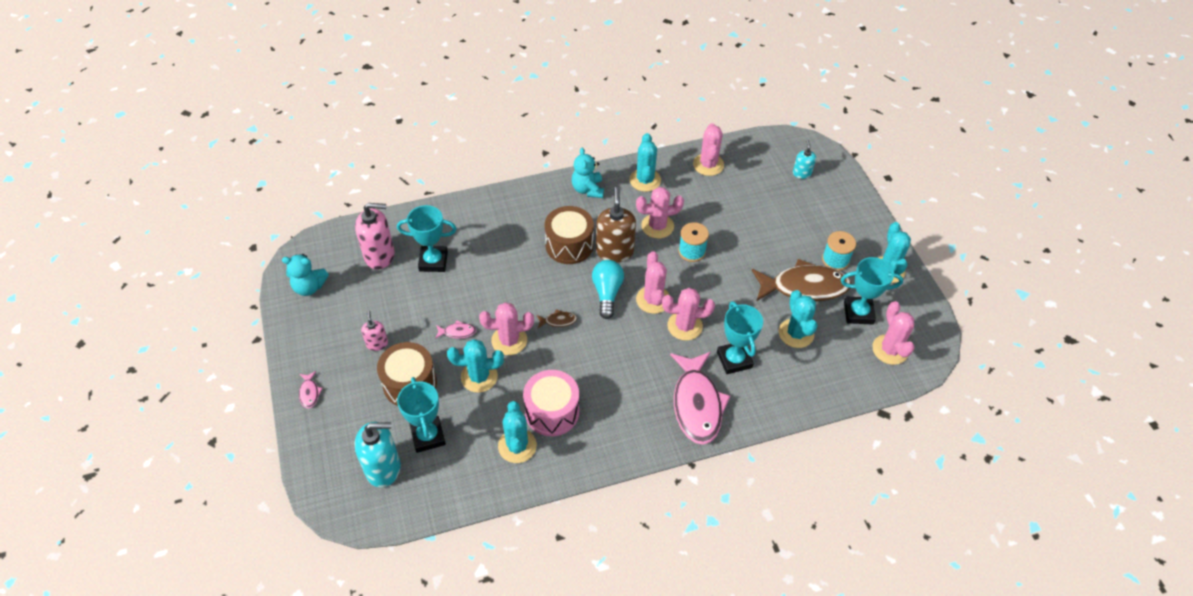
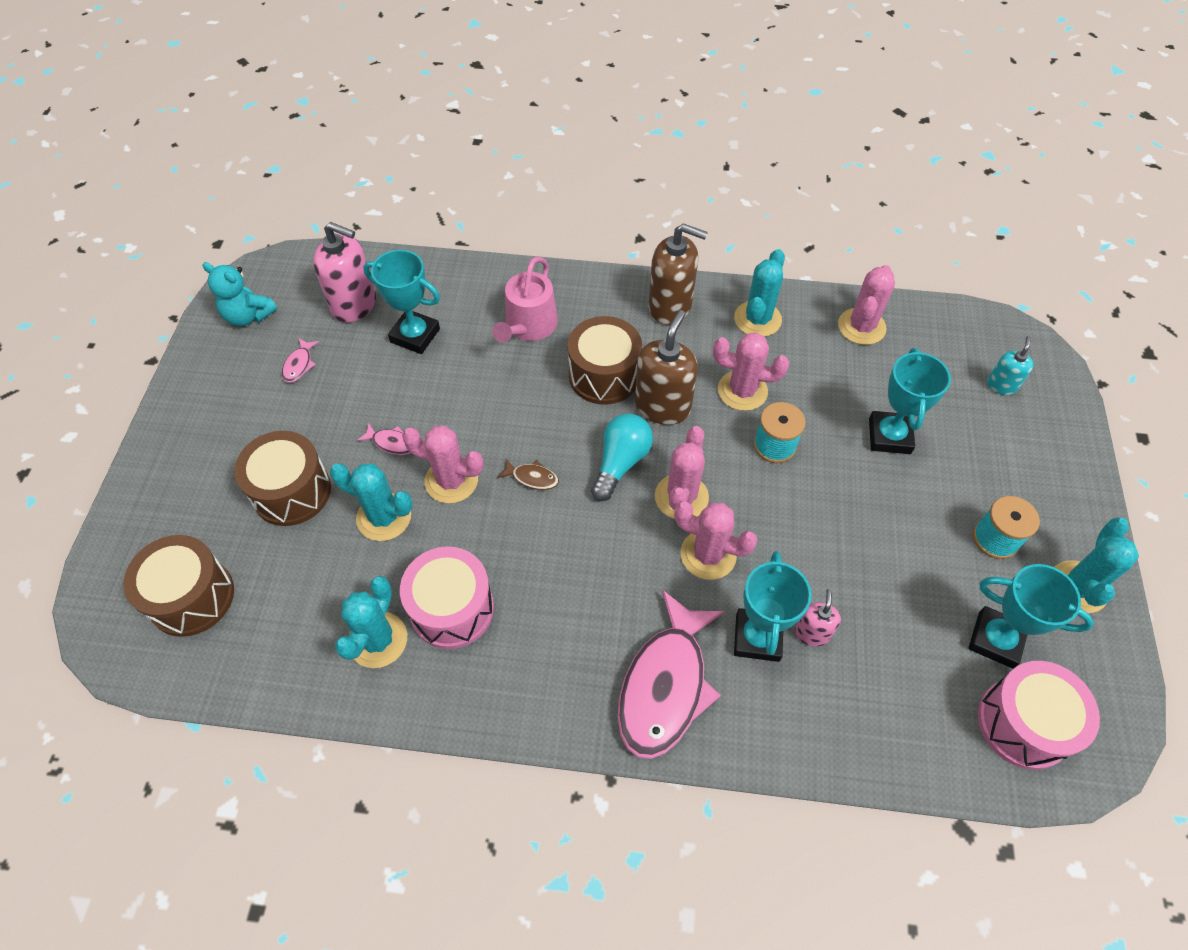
camera: 25 degrees right, 5 degrees up
pink fish [299,371,323,408] -> pink fish moved to [282,338,319,383]
turquoise soap dispenser [355,422,401,488] -> brown drum [123,535,234,637]
pink soap dispenser [361,310,388,351] -> pink soap dispenser moved to [795,589,841,647]
turquoise trophy [397,377,446,453] -> turquoise trophy moved to [869,348,951,454]
turquoise teddy bear [572,148,604,198] -> brown soap dispenser [648,223,708,325]
brown fish [752,259,851,301] -> none
turquoise cactus [779,290,817,348] -> none
pink cactus [872,301,914,365] -> pink drum [978,661,1100,770]
none -> pink watering can [492,257,558,343]

